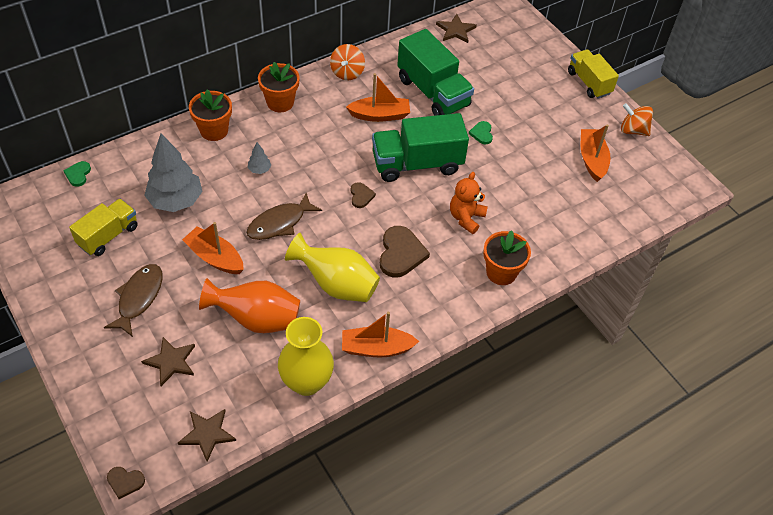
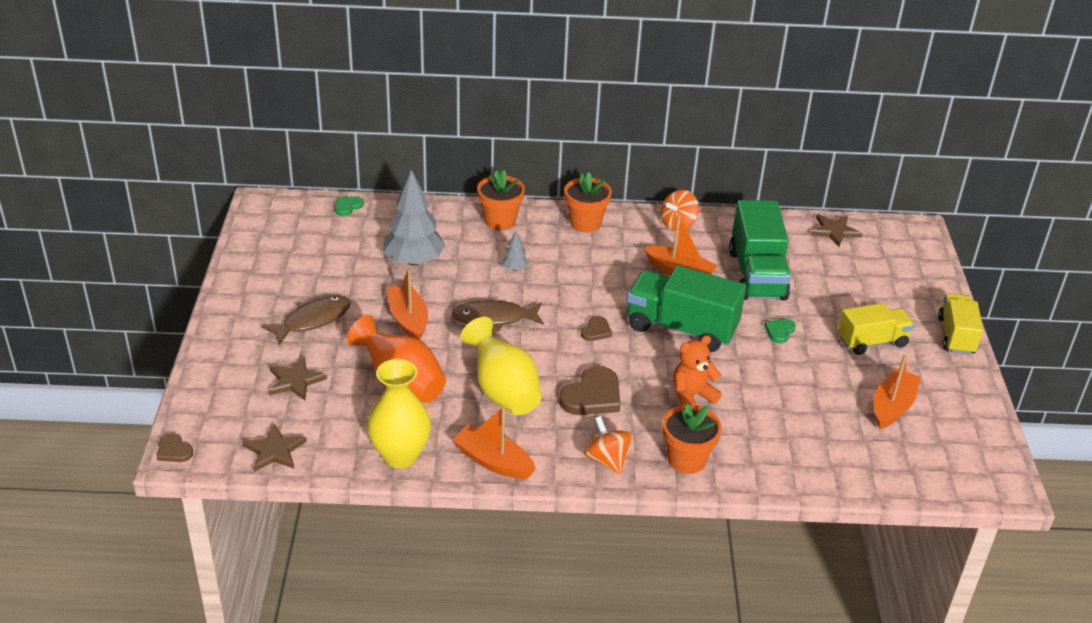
camera: 35 degrees right, 15 degrees down
yellow truck [69,199,138,256] -> yellow truck moved to [838,303,914,355]
orange spinning top [621,103,653,136] -> orange spinning top moved to [584,416,633,474]

